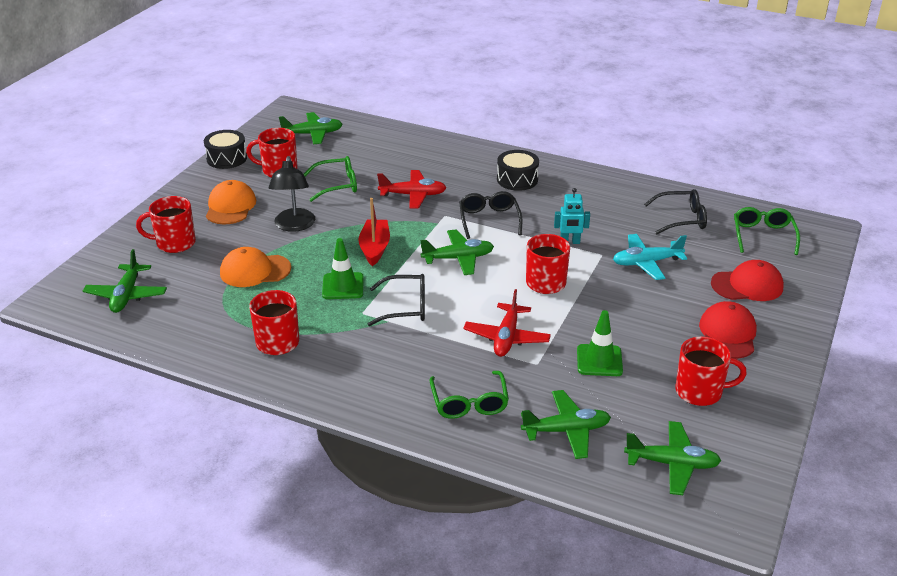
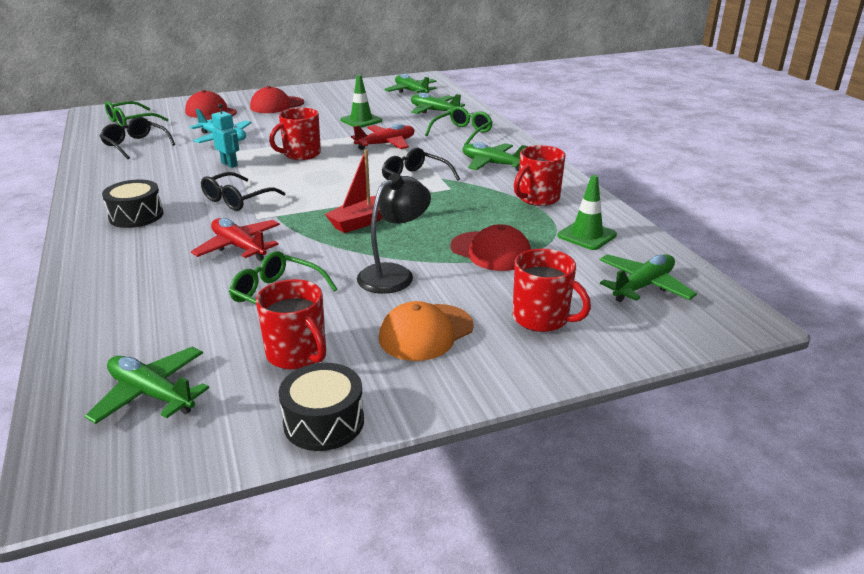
camera: 135 degrees left, 5 degrees down
orange cap [220,247,291,287] -> red cap [450,224,531,271]
green traffic cone [322,238,364,299] -> green traffic cone moved to [557,175,617,250]
green plane [421,229,494,275] -> green plane moved to [462,142,528,171]
red mug [675,337,747,406] -> none

